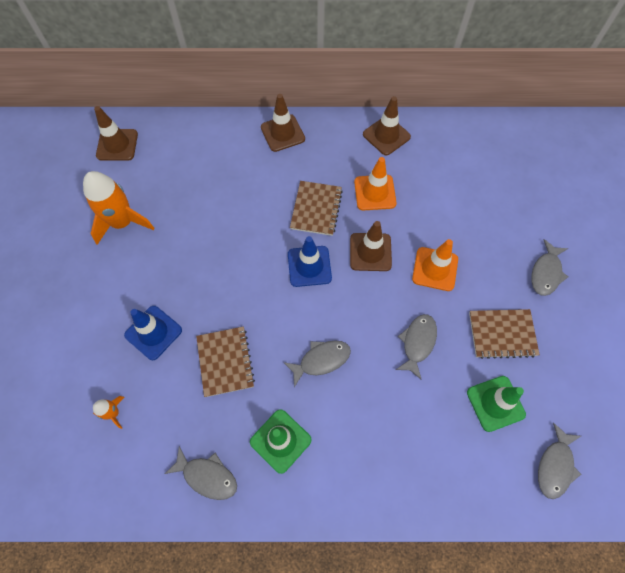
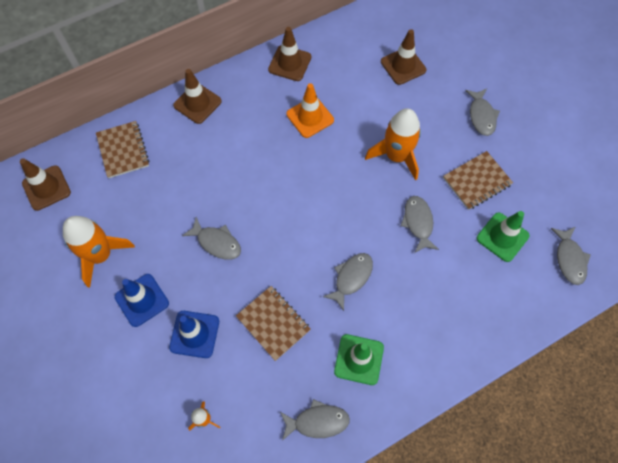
camera: 30 degrees left, 0 degrees up
blue traffic cone [288,236,332,287] -> blue traffic cone moved to [115,274,169,327]
brown notebook [290,181,343,236] -> brown notebook moved to [96,121,150,178]
brown traffic cone [350,221,392,271] -> brown traffic cone moved to [381,29,426,85]
orange traffic cone [412,239,458,291] -> orange rocket [365,108,421,180]
none -> grey fish [182,217,241,260]

